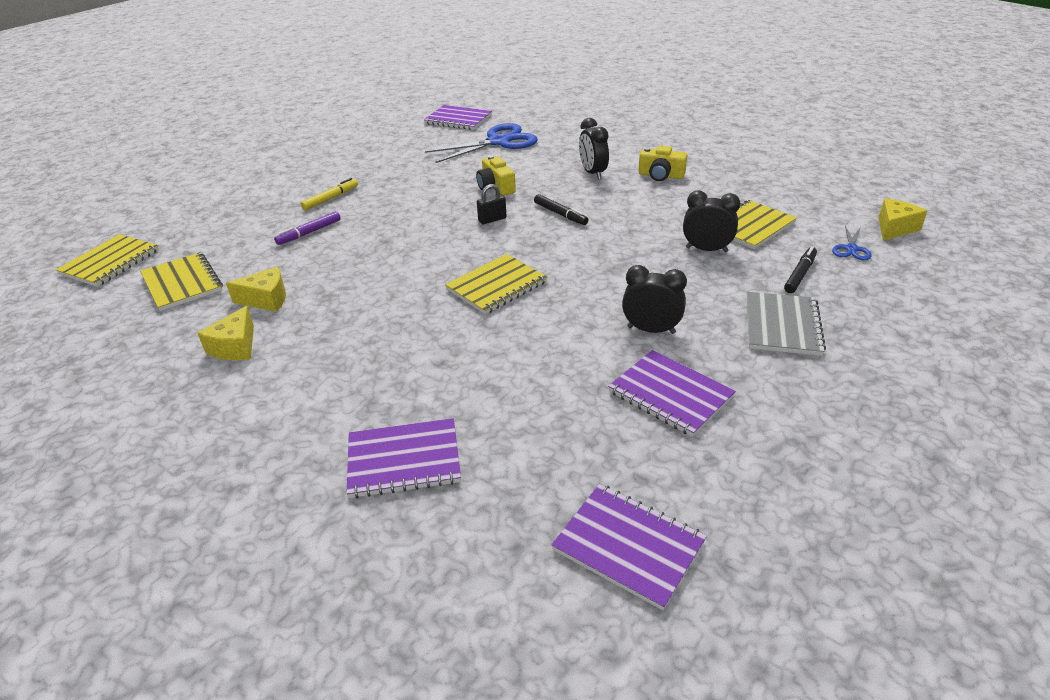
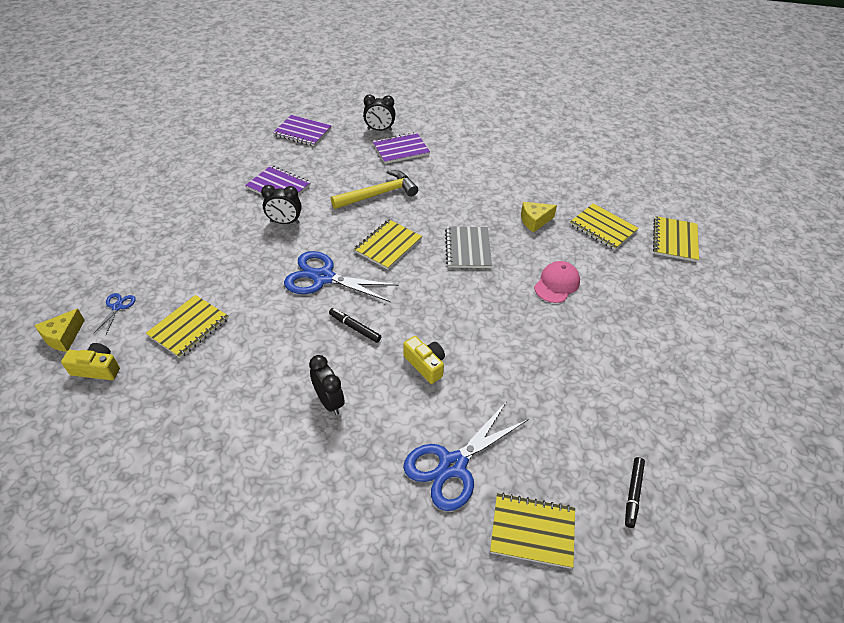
camera: 165 degrees right, 10 degrees up
yellow cheese [198,306,254,360] -> none
purple marker [274,211,341,245] -> pink cap [534,261,580,303]
yellow marker [301,178,358,211] -> none
purple notebook [424,105,492,130] -> yellow notebook [490,493,575,569]
black padlock [477,184,506,224] -> none
yellow camera [638,146,687,181] -> yellow camera moved to [61,343,120,380]
black clock [683,190,740,252] -> black clock moved to [363,94,395,131]
grey notebook [747,292,826,356] -> grey notebook moved to [445,226,492,268]
black marker [784,246,817,293] -> black marker moved to [625,457,645,528]
none -> blue scissors [284,251,399,302]
none -> yellow hammer [331,170,418,209]

